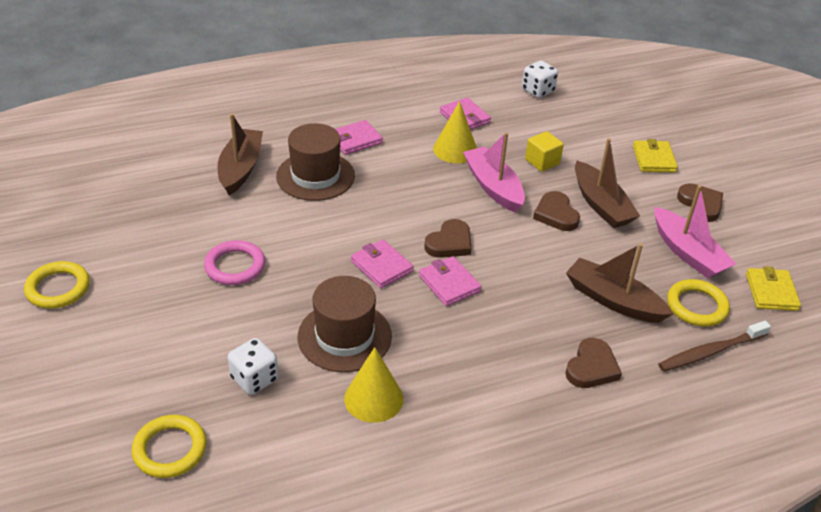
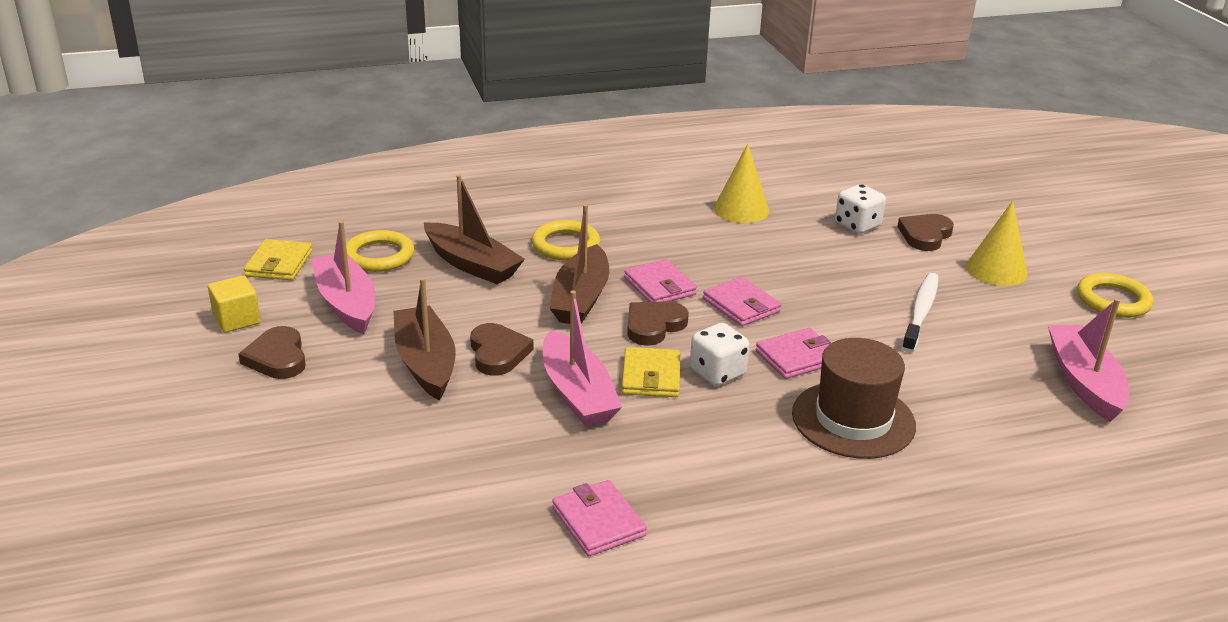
camera: 175 degrees left, 10 degrees down
yellow ring [131,415,207,478] -> yellow ring moved to [532,220,600,260]
pink ring [204,240,265,285] -> white toothbrush [902,273,939,353]
brown boat [217,113,263,195] -> brown boat moved to [549,204,609,324]
brown hat [298,276,392,372] -> none
pink wallet [335,120,383,155] -> pink wallet moved to [756,328,831,379]
yellow cone [433,101,477,163] -> yellow cone moved to [966,201,1027,286]
white dice [522,61,558,98] -> white dice moved to [690,323,749,386]
yellow cube [525,131,564,172] -> yellow cube moved to [208,275,261,333]
brown heart [565,338,622,388] -> brown heart moved to [897,214,954,251]
yellow wallet [633,139,678,172] -> yellow wallet moved to [622,347,680,397]
brown toothbrush [658,321,771,372] -> none
none -> pink boat [1048,298,1129,422]

